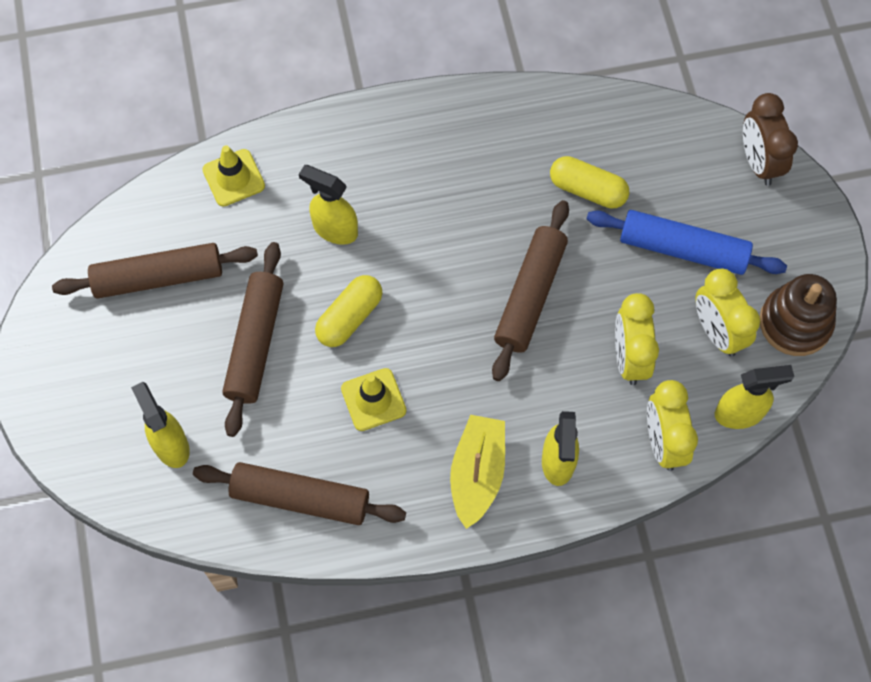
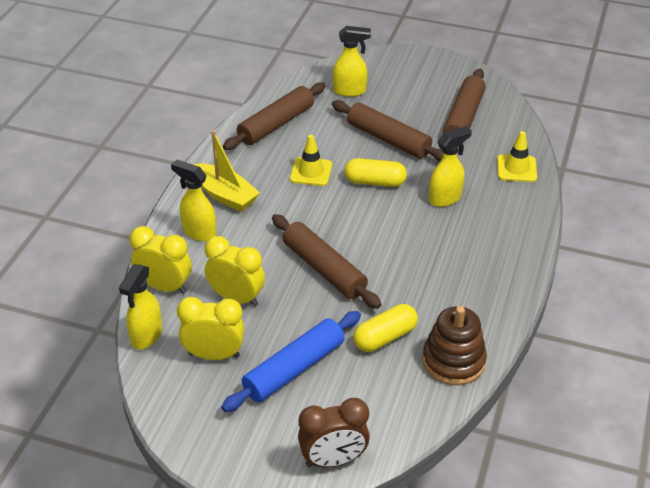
camera: 120 degrees right, 25 degrees down
yellow capsule [315,275,383,347] -> yellow capsule turned 60 degrees counterclockwise [344,158,407,187]
brown clock [743,93,798,186] -> brown clock turned 150 degrees clockwise [298,398,370,467]
brown stacking toy [760,274,837,356] -> brown stacking toy moved to [422,306,487,385]

